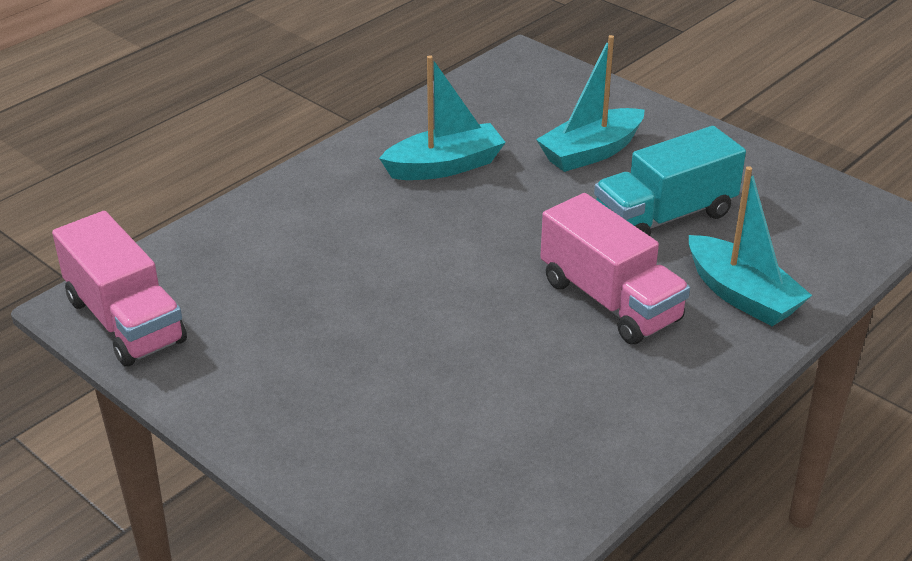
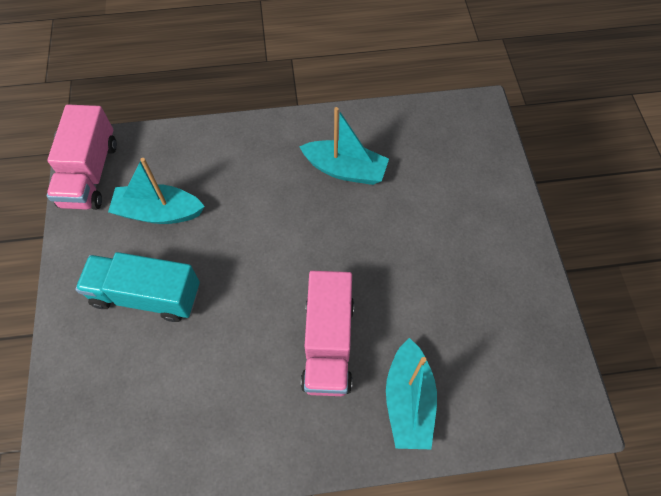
camera: 40 degrees right, 25 degrees up
turquoise boat [536,35,645,172] -> turquoise boat moved to [108,158,205,224]
turquoise truck [594,126,746,236] -> turquoise truck moved to [75,252,200,322]

